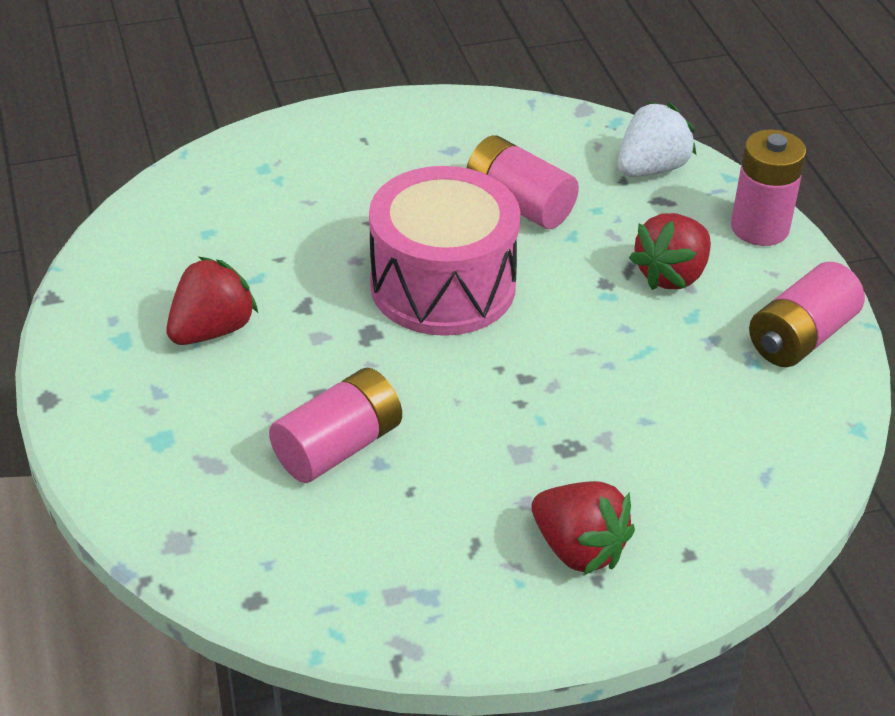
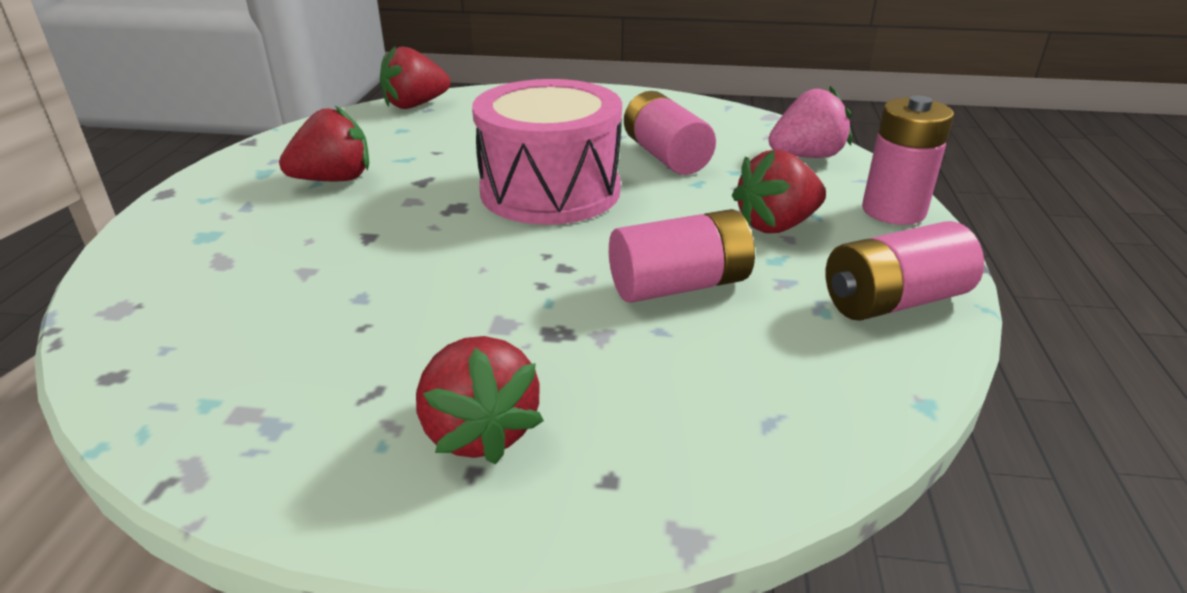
camera: 25 degrees right, 10 degrees down
pink battery [269,368,402,483] -> pink battery moved to [609,209,755,303]
white strawberry [618,101,696,177] -> pink strawberry [768,86,852,158]
none -> red strawberry [380,45,451,109]

